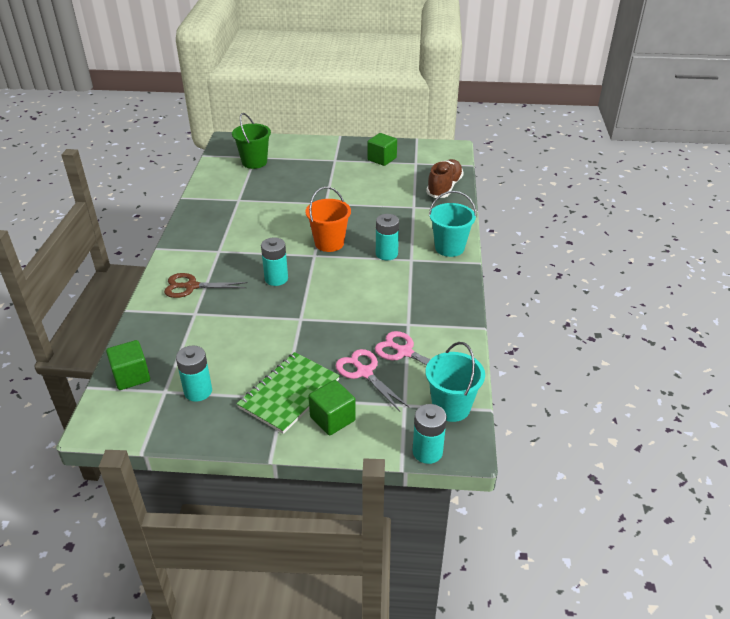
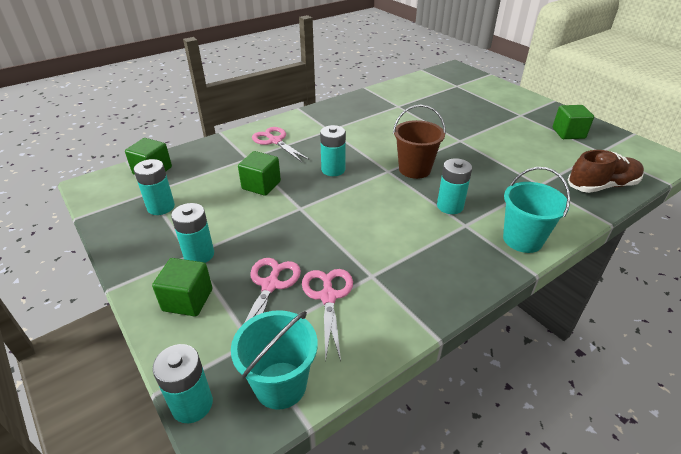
camera: 50 degrees right, 0 degrees up
brown scissors [164,273,248,298] -> pink scissors [252,127,310,162]
green bucket [232,113,271,169] -> none
green notebook [237,352,340,434] -> turquoise battery [171,203,214,263]
orange bucket [305,187,351,252] -> brown bucket [393,104,446,179]
none -> green cube [238,151,281,196]

